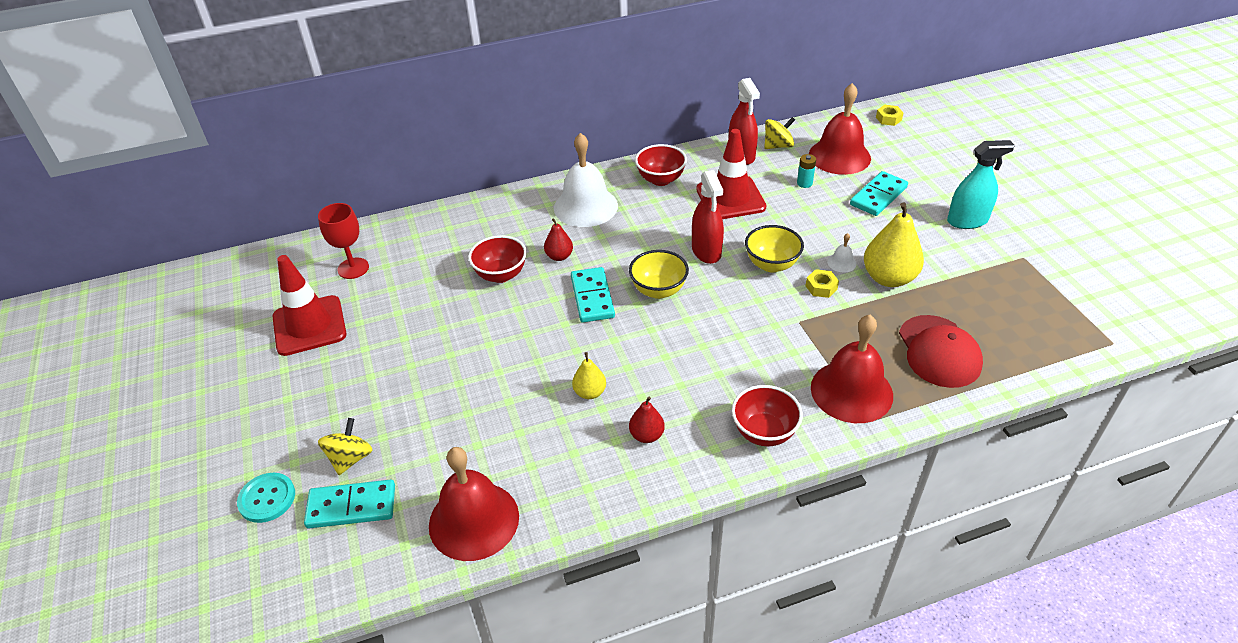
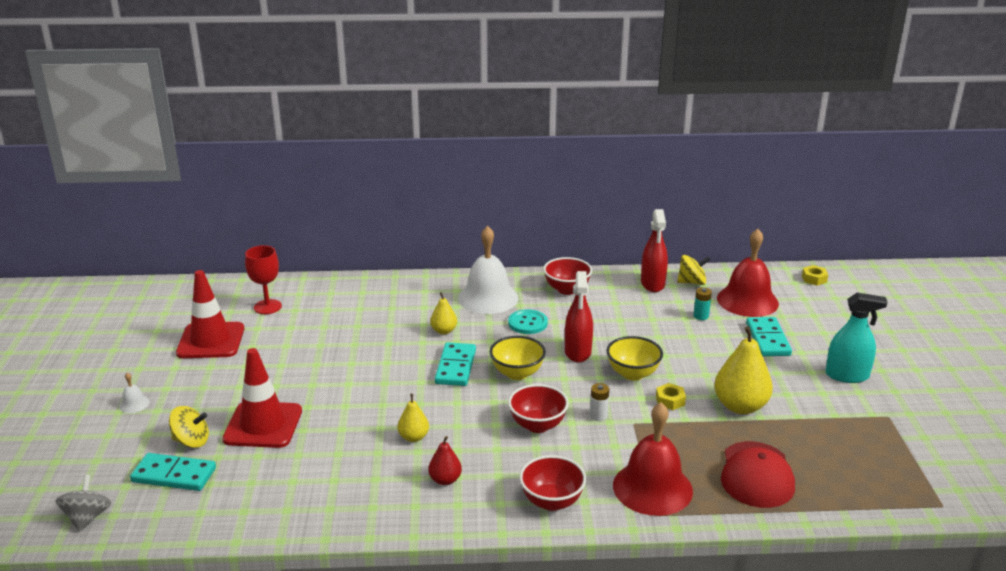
camera: 15 degrees right, 15 degrees down
turquoise button [237,473,295,523] -> turquoise button moved to [508,309,548,334]
yellow spinning top [318,418,372,475] -> yellow spinning top turned 60 degrees clockwise [169,406,209,448]
red bell [429,447,519,561] -> none
red bowl [468,235,527,283] -> red bowl moved to [508,384,569,433]
red pear [544,218,573,261] -> yellow pear [430,292,457,334]
red traffic cone [696,129,766,219] -> red traffic cone moved to [222,348,302,448]
white bell [827,233,857,272] -> white bell moved to [119,372,150,413]
turquoise domino [850,171,908,216] -> turquoise domino turned 60 degrees counterclockwise [746,317,792,356]
none -> grey spinning top [56,475,111,532]
none -> white battery [590,383,609,421]

